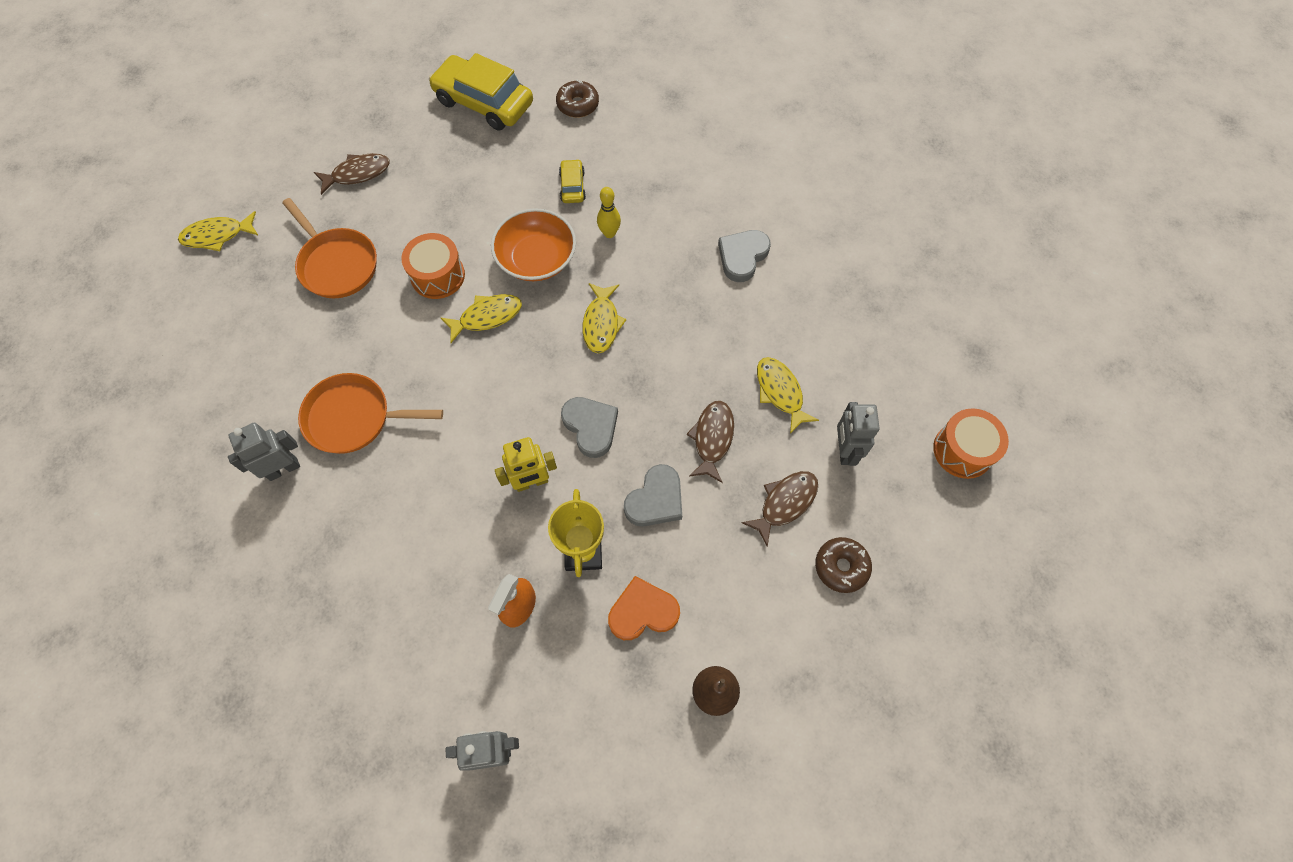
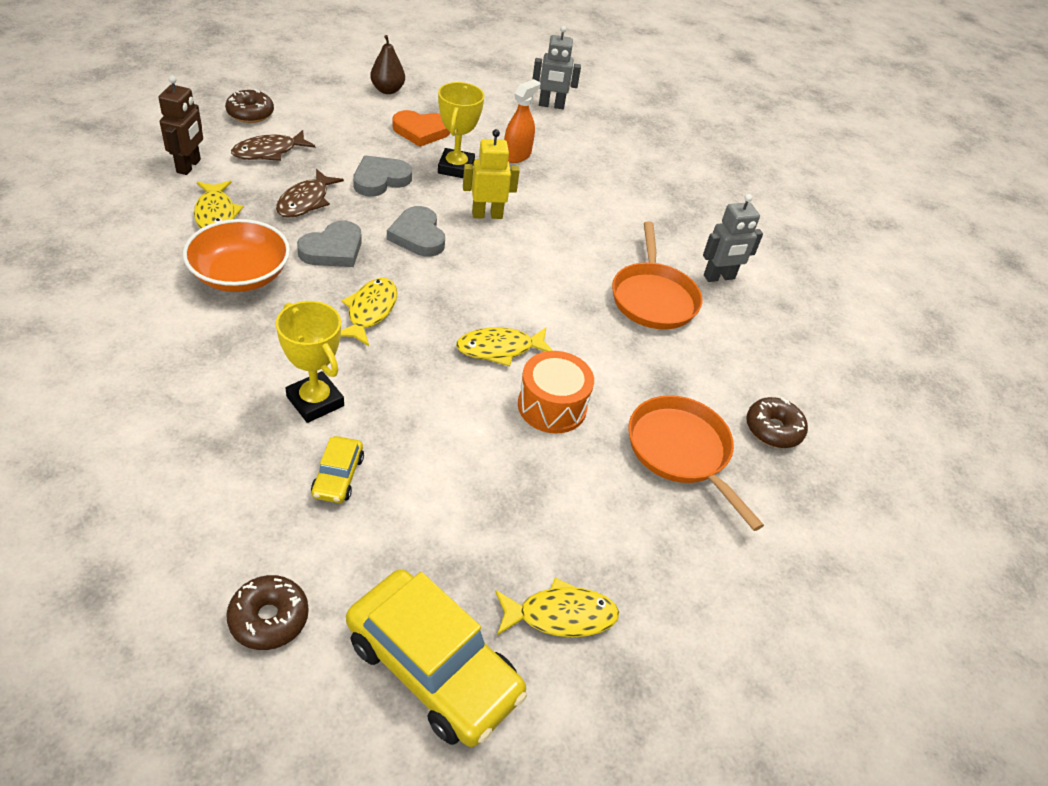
camera: 175 degrees left, 20 degrees down
yellow fish [178,211,259,251] -> yellow fish moved to [495,577,619,637]
orange pan [298,373,443,454] -> orange pan turned 75 degrees clockwise [612,221,703,330]
brown fish [314,153,390,195] -> none
orange bowl [491,208,576,281] -> orange bowl moved to [183,219,290,292]
yellow bowling pin [597,187,621,238] -> yellow trophy [276,301,344,423]
grey heart [718,230,771,282] -> grey heart moved to [297,221,362,267]
grey robot [837,402,880,466] -> brown robot [159,75,203,175]
orange drum [933,408,1009,479] -> none
none -> brown donut [746,397,808,448]

